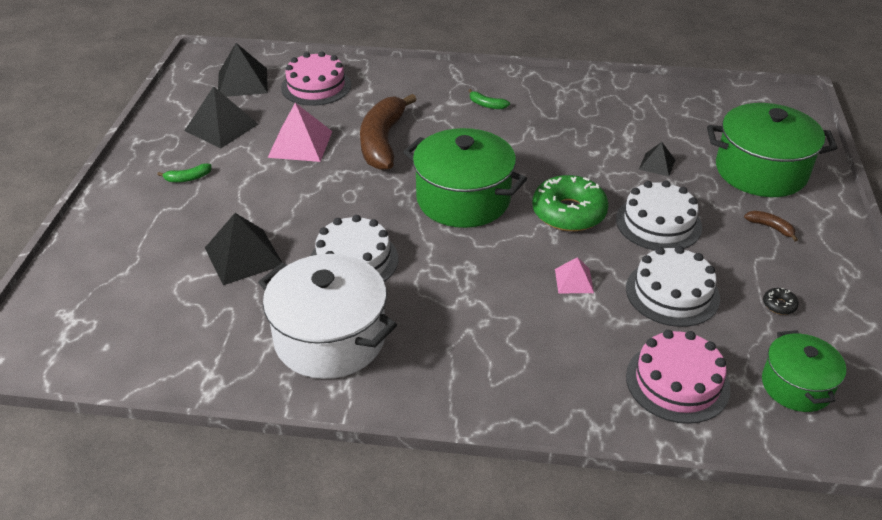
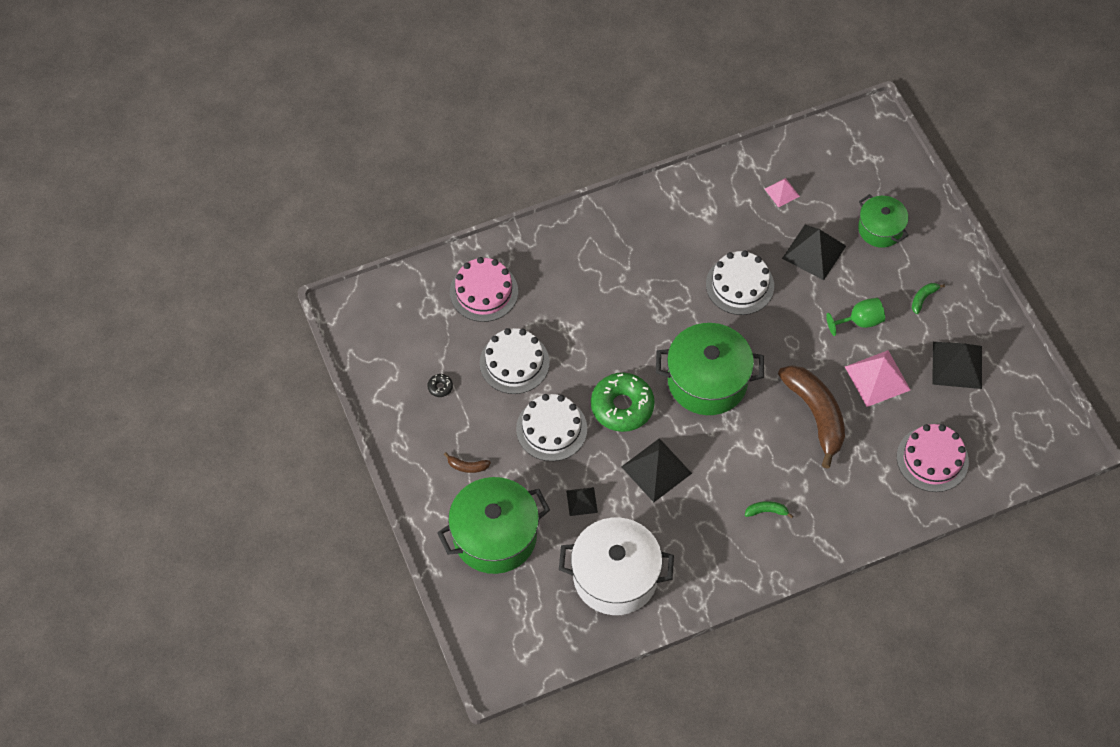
camera: 150 degrees right, 20 degrees up
black pyramid [218,43,268,97] -> black pyramid moved to [621,438,692,502]
white pot [258,254,397,379] -> white pot moved to [559,518,674,615]
pink pyramid [555,257,594,293] -> pink pyramid moved to [765,178,800,208]
green pot [762,330,846,412] -> green pot moved to [858,194,909,248]
none -> green goblet [826,298,885,336]

